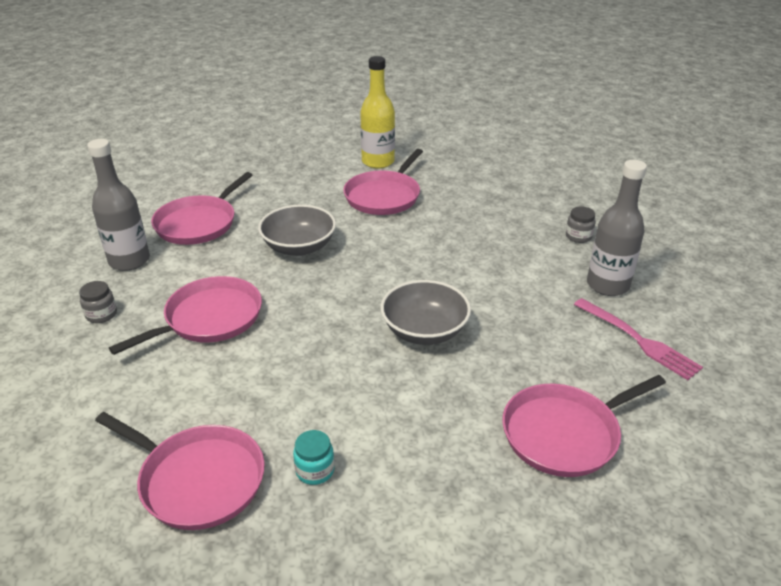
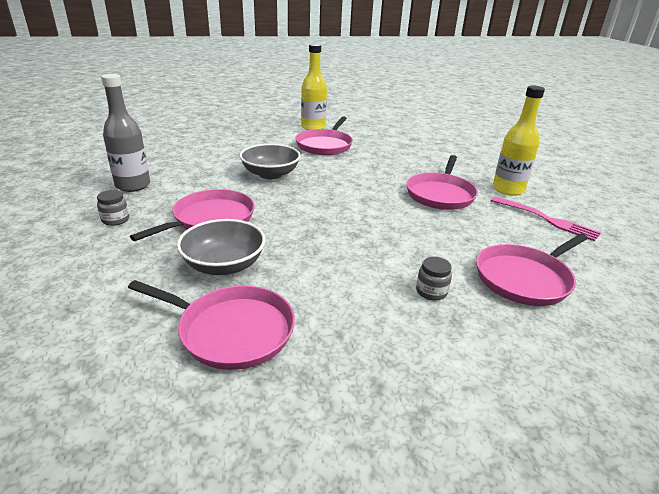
camera: 10 degrees left, 5 degrees down
pink pan [151,172,252,245] -> pink pan moved to [406,155,478,210]
turquoise jar [293,430,335,485] -> none
grey bowl [381,280,471,345] -> grey bowl moved to [177,219,266,275]
grey jar [566,206,596,243] -> grey jar moved to [416,257,452,301]
grey bottle [587,160,647,296] -> yellow bottle [493,86,545,196]

